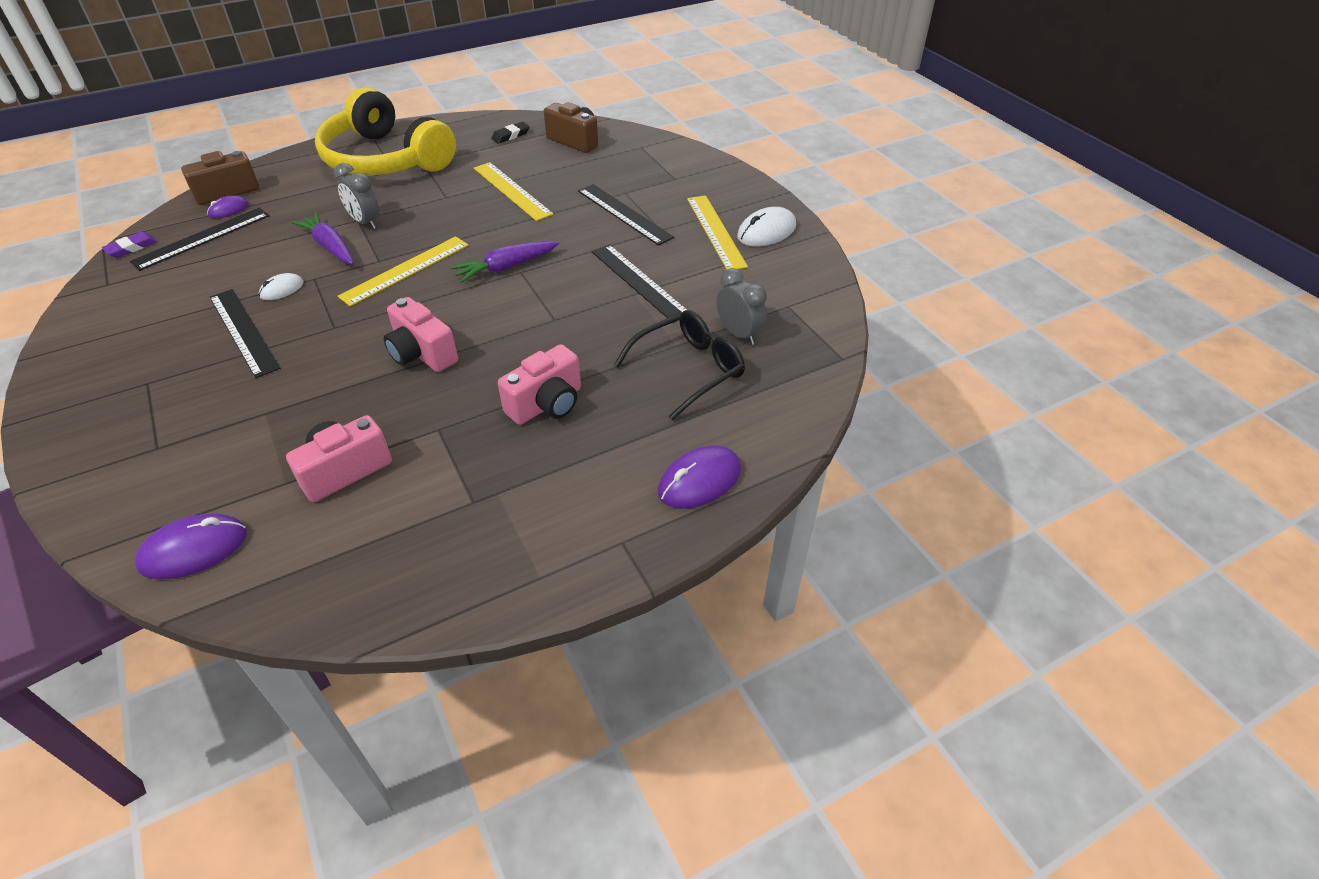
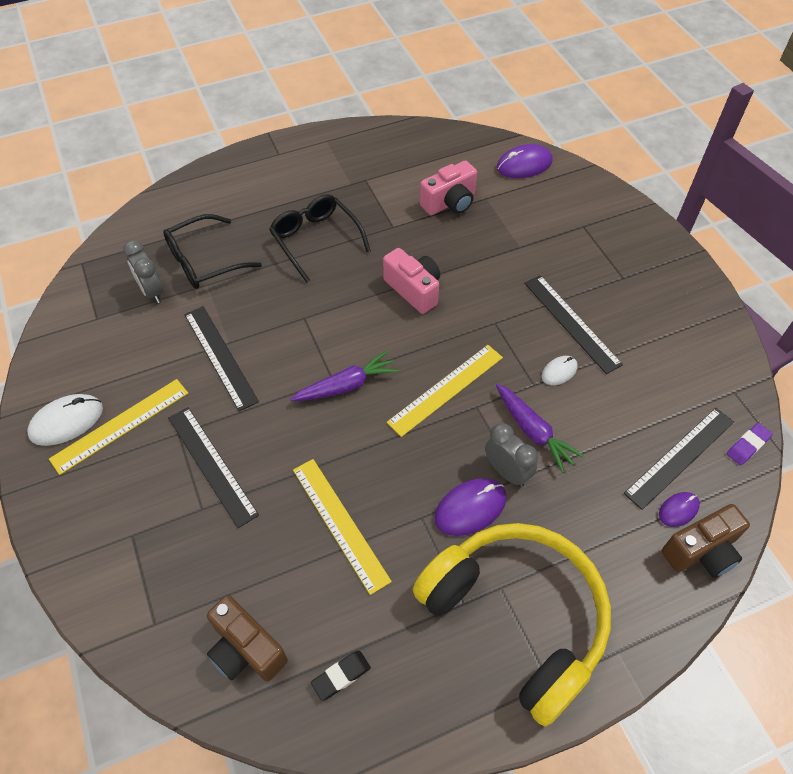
camera: 175 degrees left, 10 degrees up
pink camera [498,344,581,425] -> black glasses [269,194,371,283]
purple mouse [658,445,741,509] -> purple mouse moved to [434,478,506,536]
yellow ruler [687,195,748,270] -> yellow ruler turned 60 degrees clockwise [49,379,188,475]

